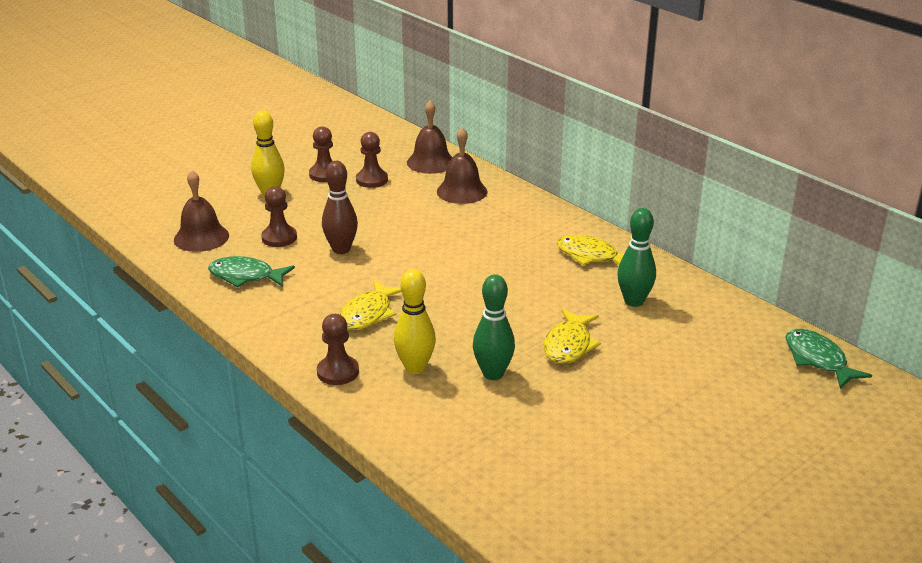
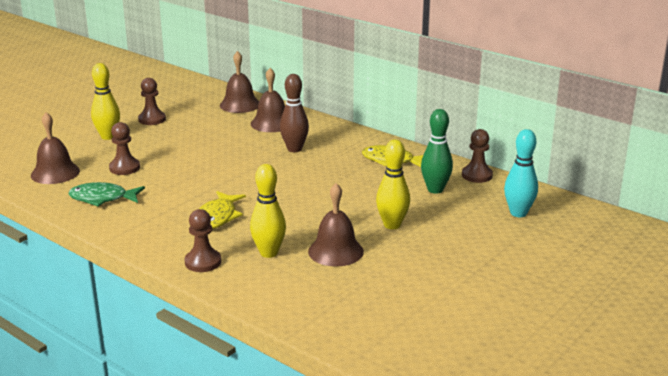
camera: 10 degrees left, 5 degrees down
brown bowling pin [322,161,358,254] -> brown bowling pin moved to [280,74,309,152]
brown pawn [356,132,388,188] -> brown pawn moved to [462,129,493,183]
green bowling pin [473,274,515,380] -> brown bell [308,183,364,266]
yellow fish [543,309,601,364] -> yellow bowling pin [376,140,410,229]
green fish [785,329,872,389] -> none
none -> turquoise bowling pin [504,129,538,217]

